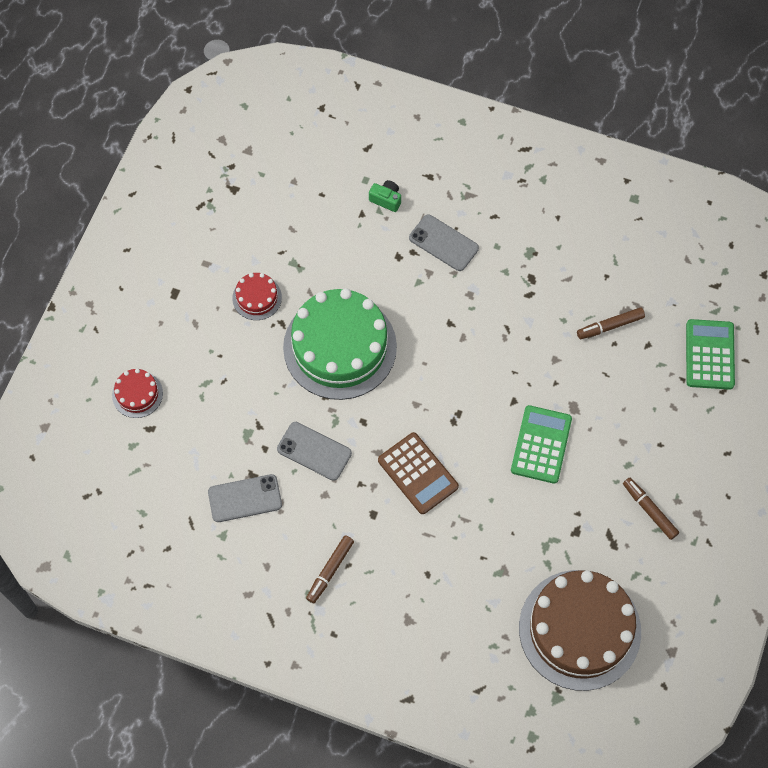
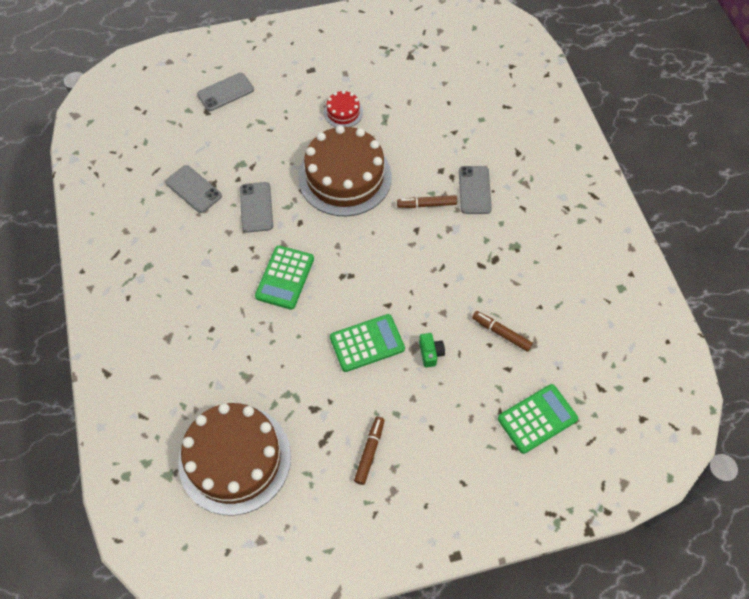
camera: 55 degrees right, 5 degrees down
red cake [112,369,163,418] -> grey phone [197,73,254,111]
green cake [283,289,397,400] -> brown cake [298,125,392,216]
brown marker [306,535,354,603] -> brown marker moved to [397,195,457,208]
green camera [369,180,401,212] -> green camera moved to [419,333,445,368]
brown calculator [378,432,459,514] -> green calculator [255,245,314,310]

